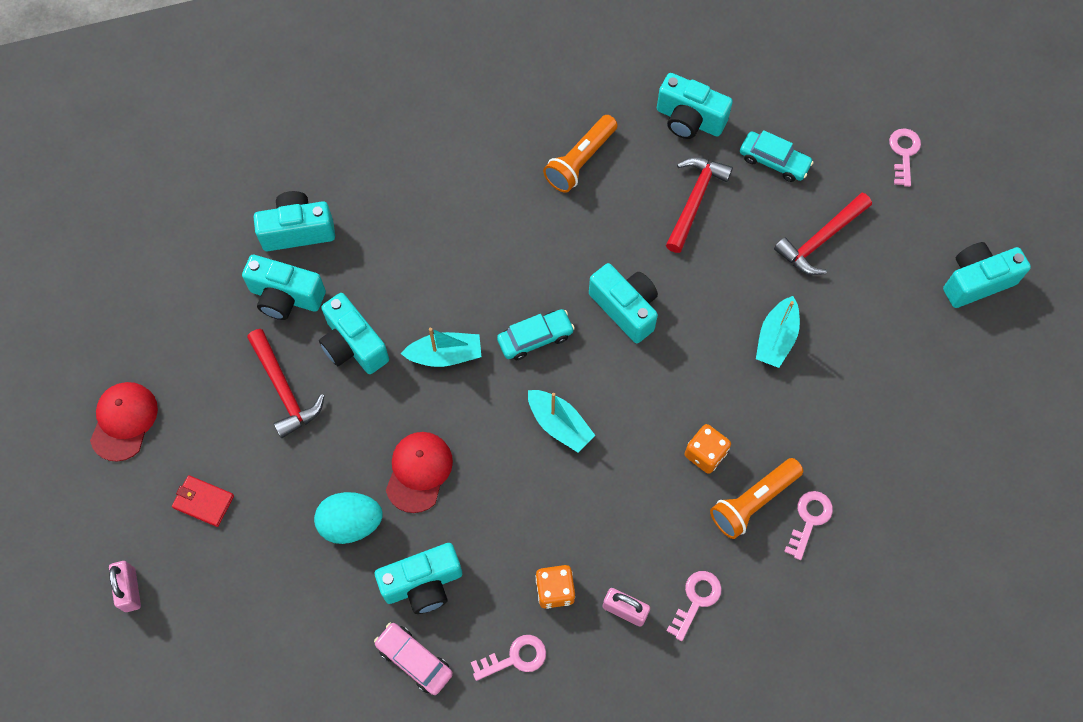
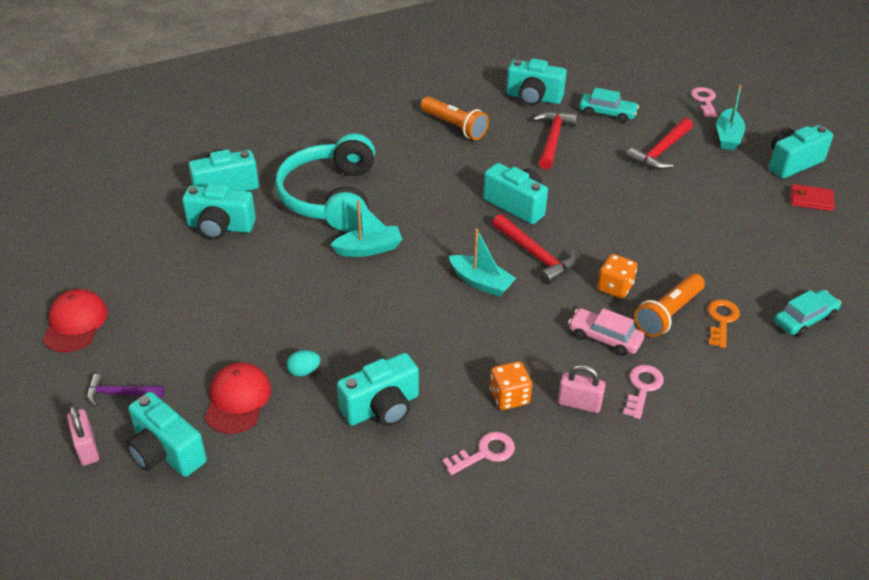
camera: 10 degrees left, 25 degrees down
red wallet [172,475,234,527] -> red wallet moved to [790,184,835,211]
red hammer [247,329,324,438] -> red hammer moved to [492,214,577,285]
turquoise egg [314,492,383,544] -> turquoise egg [286,350,320,376], size x0.53
turquoise camera [319,293,389,374] -> turquoise camera moved to [126,392,207,477]
pink car [374,622,453,695] -> pink car moved to [568,308,644,356]
red cap [386,432,453,513] -> red cap moved to [205,362,271,434]
turquoise car [497,309,575,360] -> turquoise car moved to [774,290,841,337]
orange flashlight [543,115,618,193] -> orange flashlight turned 75 degrees counterclockwise [420,97,489,140]
turquoise boat [756,296,800,368] -> turquoise boat moved to [716,85,745,150]
pink key [784,491,833,560] -> orange key [707,299,740,348]
none -> purple hammer [87,374,165,407]
none -> turquoise headphones [275,133,375,231]

